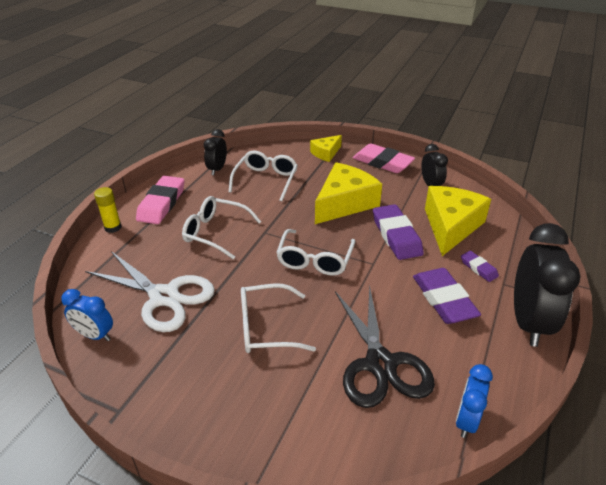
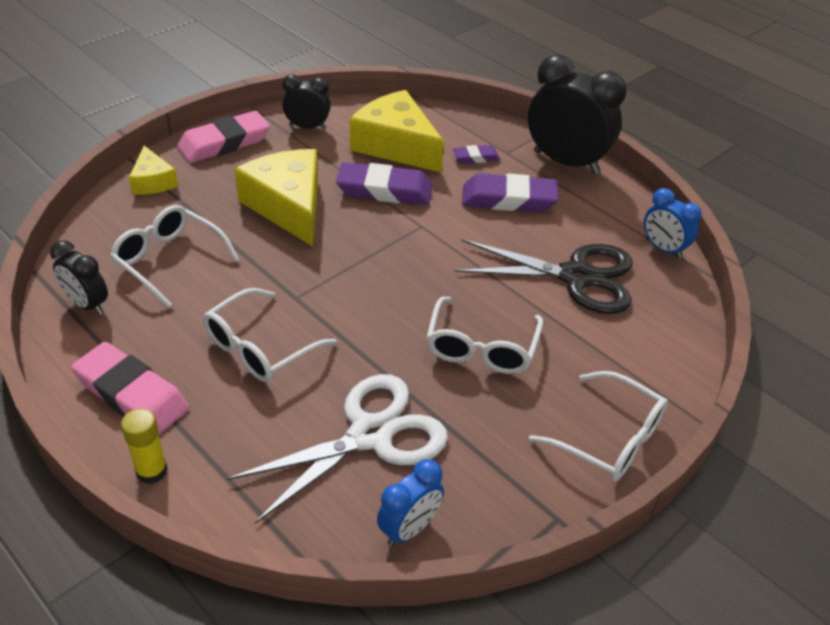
camera: 70 degrees left, 5 degrees up
white glasses [276,229,355,276] -> white glasses moved to [529,371,668,481]

